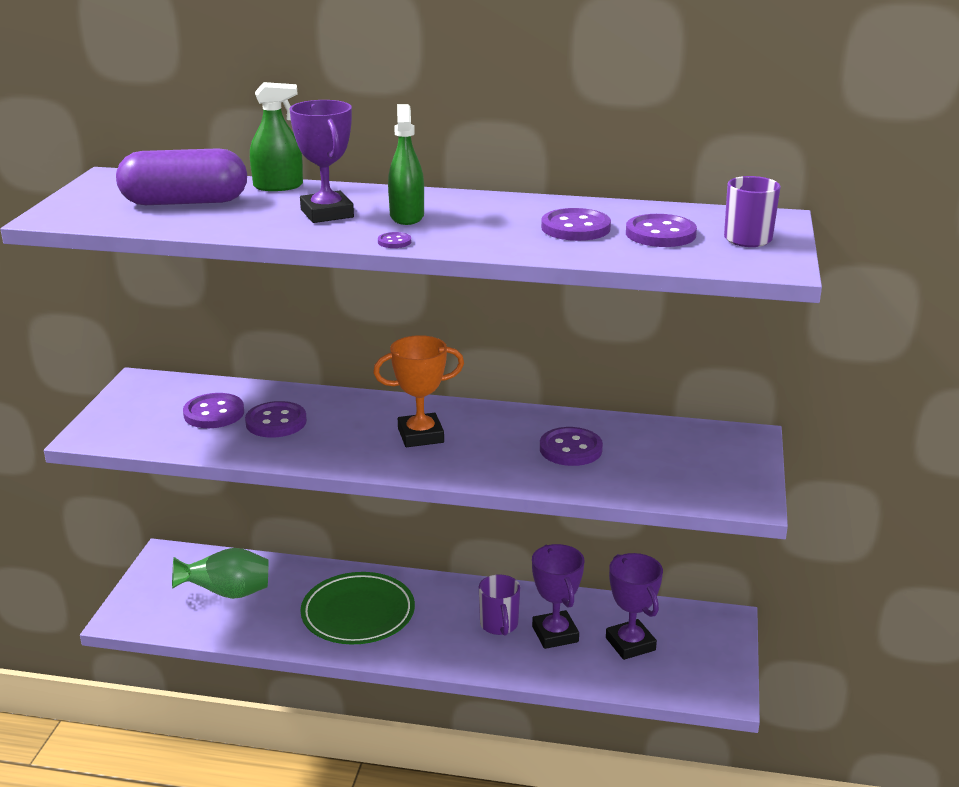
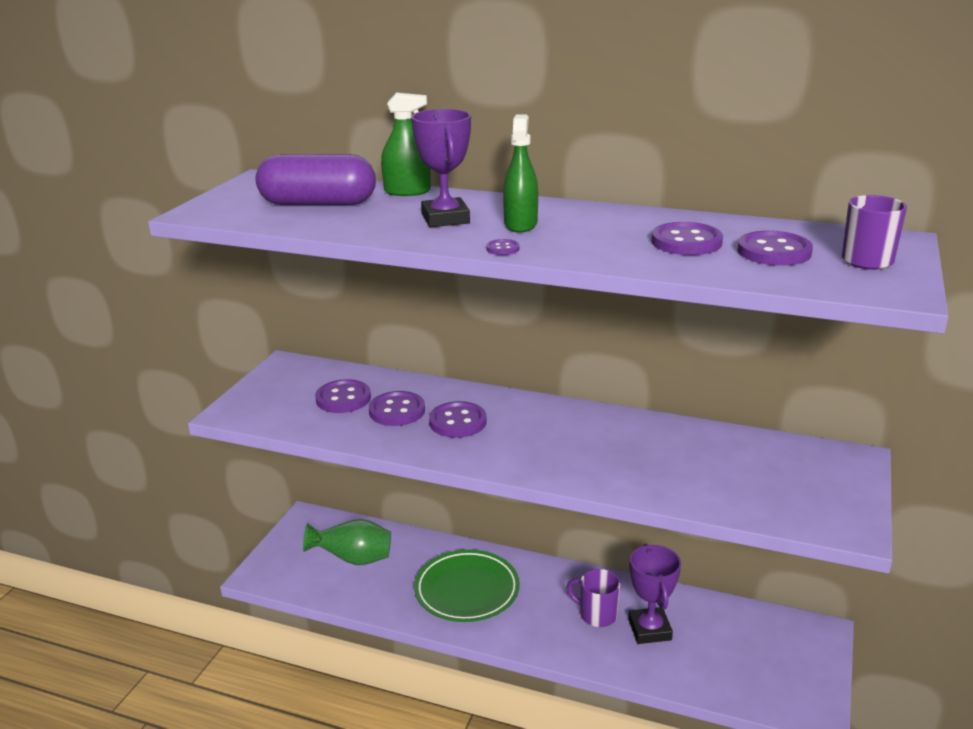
camera: 10 degrees right, 0 degrees up
orange trophy [373,335,464,447] -> none
purple mug [479,574,520,636] -> purple mug turned 120 degrees clockwise [566,569,620,627]
purple button [540,427,603,466] -> purple button moved to [429,401,487,438]
purple trophy [606,553,663,660] -> none

